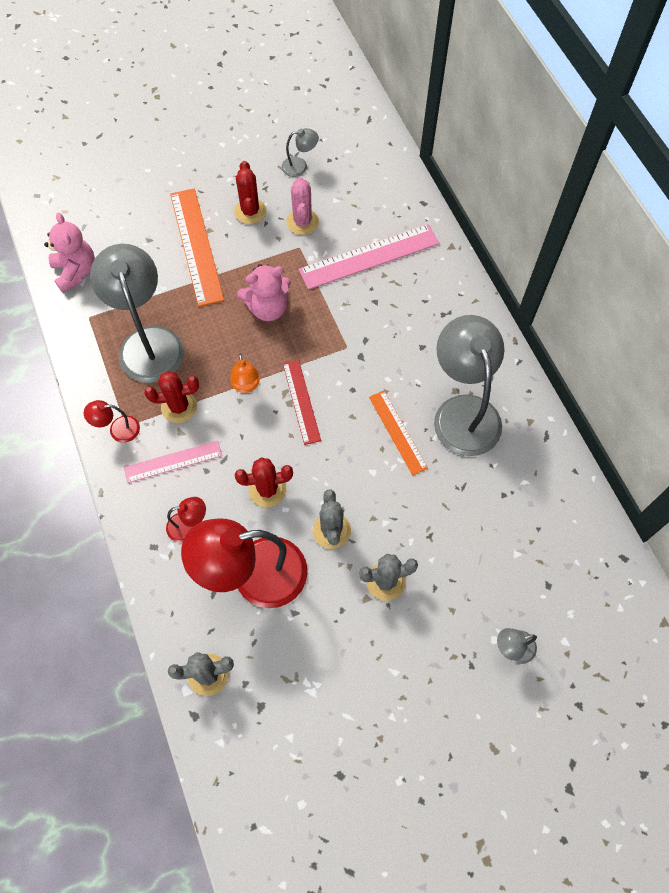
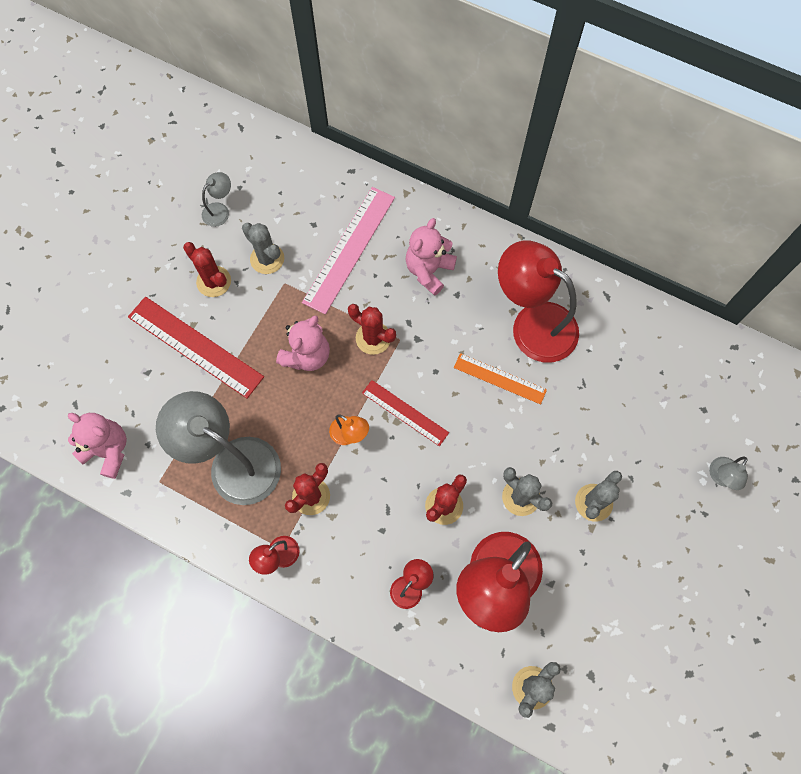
camera: 40 degrees left, 5 degrees up
pink ruler [124,441,222,483] -> none
orange ruler [170,188,224,307] -> red ruler [128,297,264,399]
pink cactus [286,177,319,235] -> grey cactus [242,223,284,274]
grey lamp [434,315,505,456] -> red lamp [498,240,579,362]
none -> red cactus [348,304,396,355]
none -> pink teddy bear [406,218,457,296]

